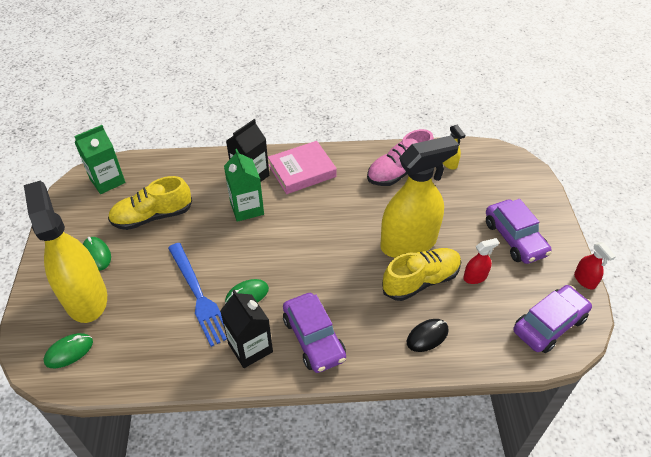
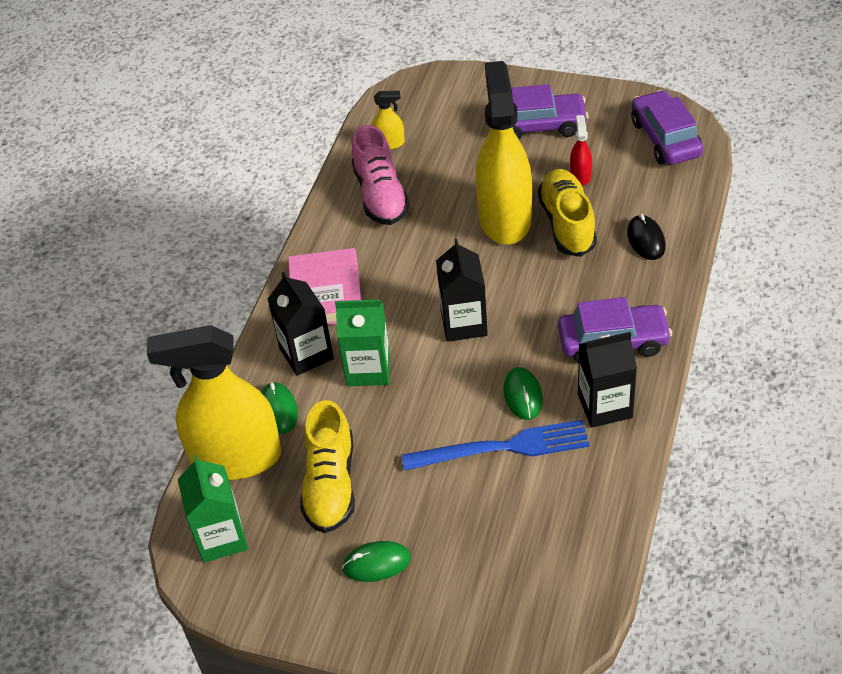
camera: 65 degrees left, 0 degrees up
yellow spray bottle [24,181,107,323] -> yellow spray bottle moved to [147,325,281,480]
green mouse [44,333,93,368] -> green mouse moved to [261,382,298,434]
red spray bottle [574,242,616,289] -> none
none -> black carton [436,239,488,342]

